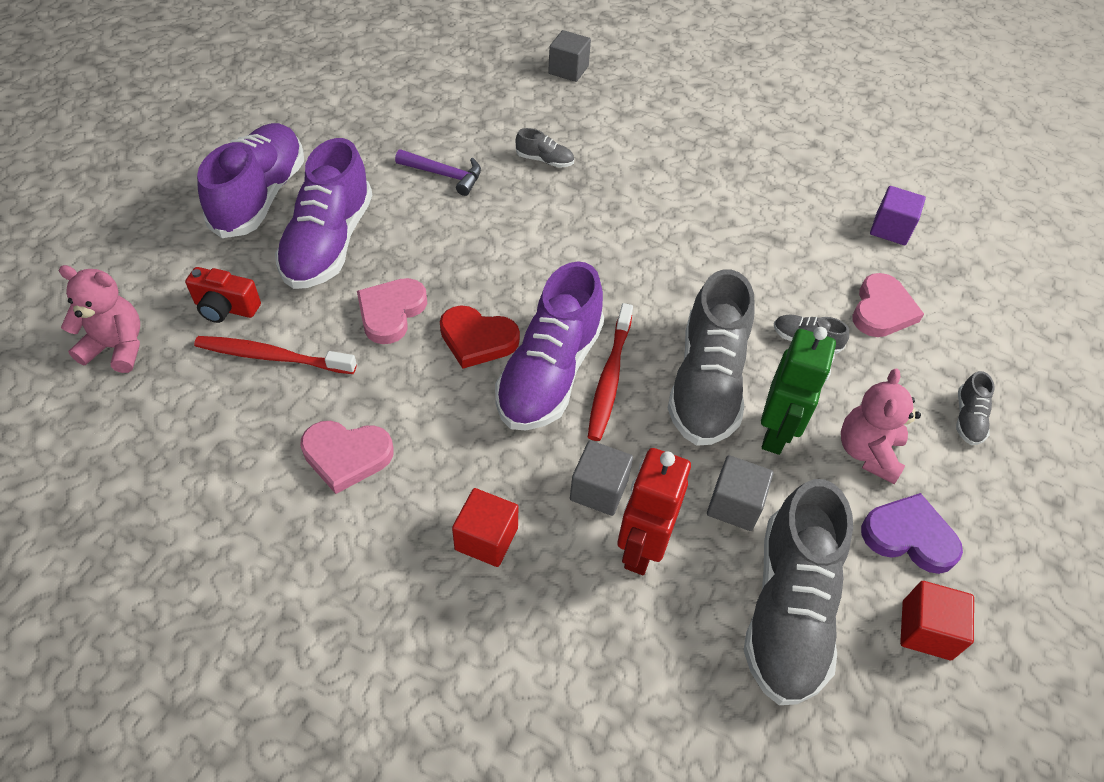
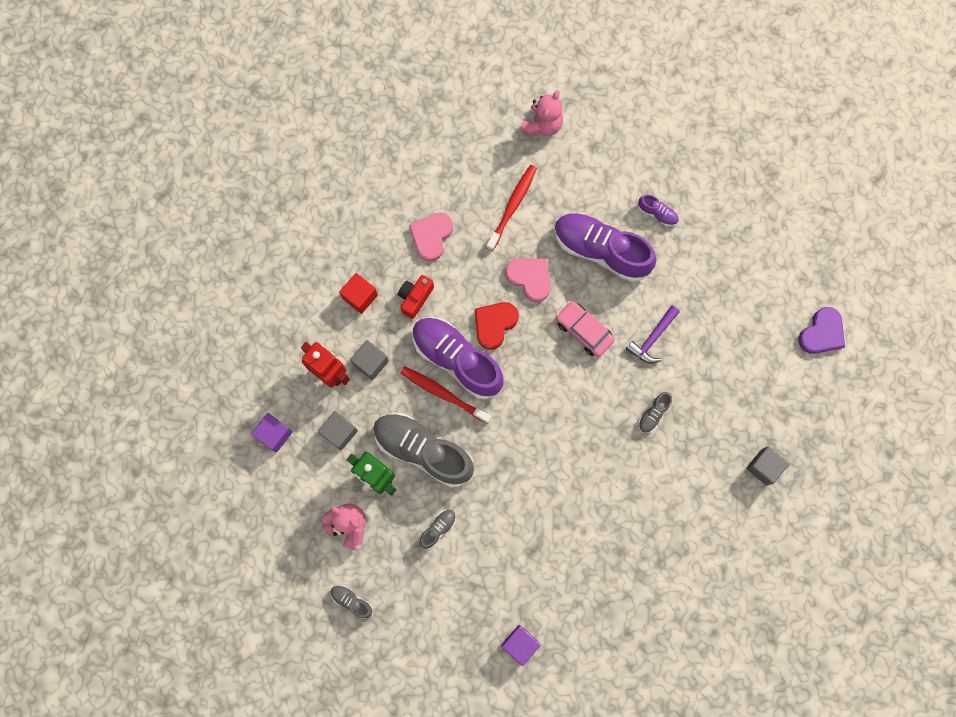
camera: 110 degrees right, 25 degrees up
red camera [185,267,261,323] -> red camera moved to [398,275,434,319]
purple shoe [197,123,304,238] -> purple shoe [638,195,679,226], size x0.42
grey shoe [744,479,853,705] -> purple cube [251,413,293,452]
pink heart [852,273,924,337] -> none
purple heart [861,493,963,574] -> purple heart moved to [798,307,845,354]
red cube [900,581,974,660] -> none
none -> pink car [556,301,615,357]

